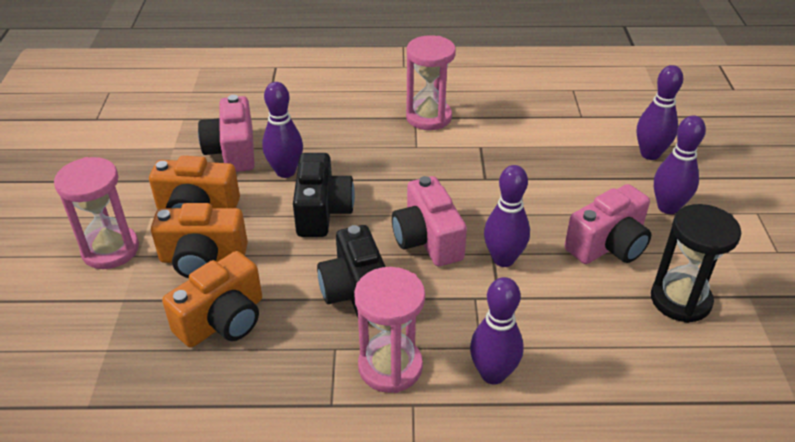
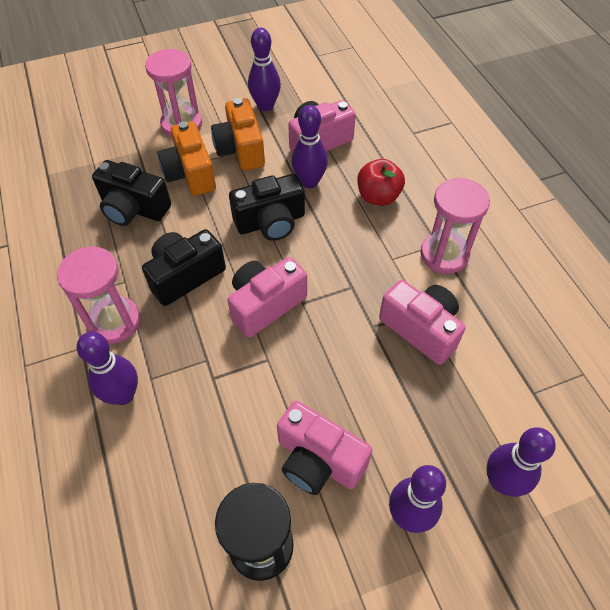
camera: 70 degrees right, 15 degrees up
orange camera [162,251,262,348] -> black camera [92,160,171,226]
purple bowling pin [484,165,530,267] -> purple bowling pin moved to [248,28,281,111]
none -> red apple [358,159,405,206]
none -> pink camera [379,280,466,365]

